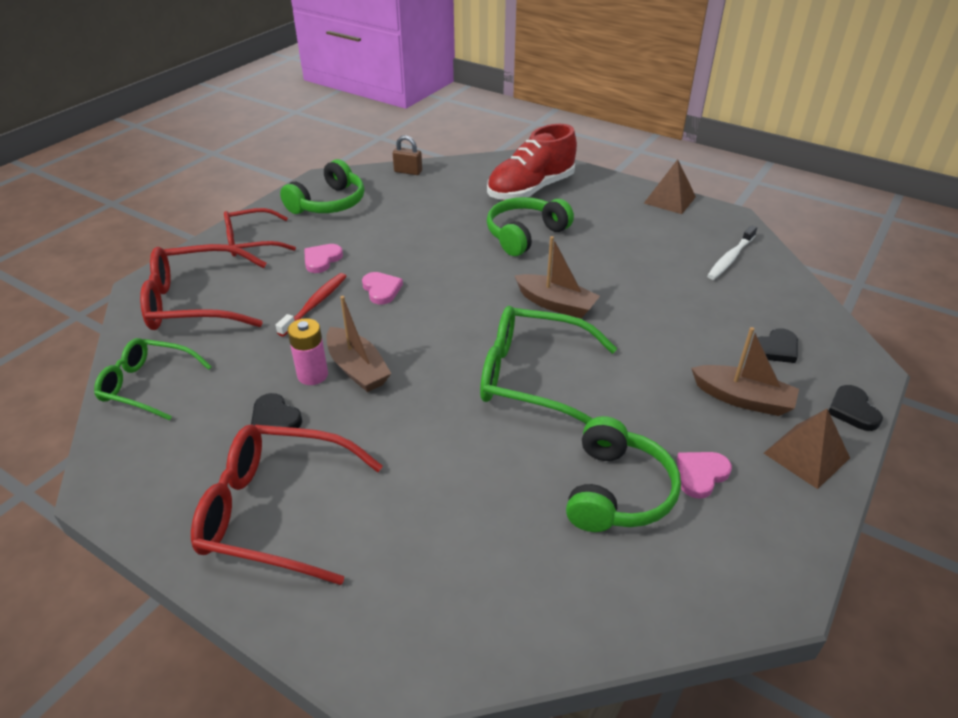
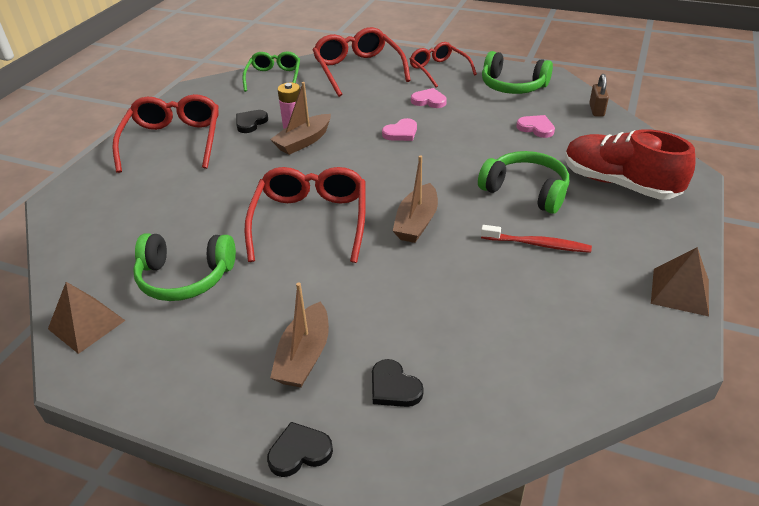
camera: 80 degrees right, 0 degrees up
red toothbrush [276,273,347,337] -> red toothbrush moved to [481,225,592,253]
green glasses [480,306,617,424] -> red glasses [244,167,366,263]
pink heart [677,452,732,499] -> pink heart moved to [516,115,555,138]
white toothbrush [707,225,757,280] -> none
brown pyramid [764,409,850,489] -> brown pyramid moved to [48,282,126,354]

